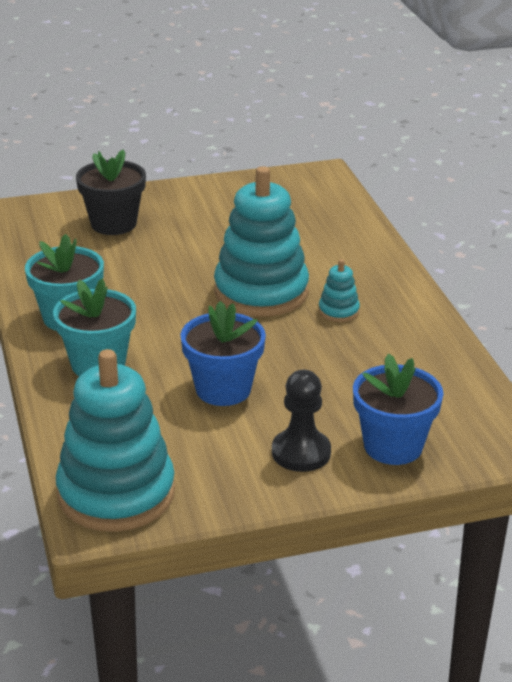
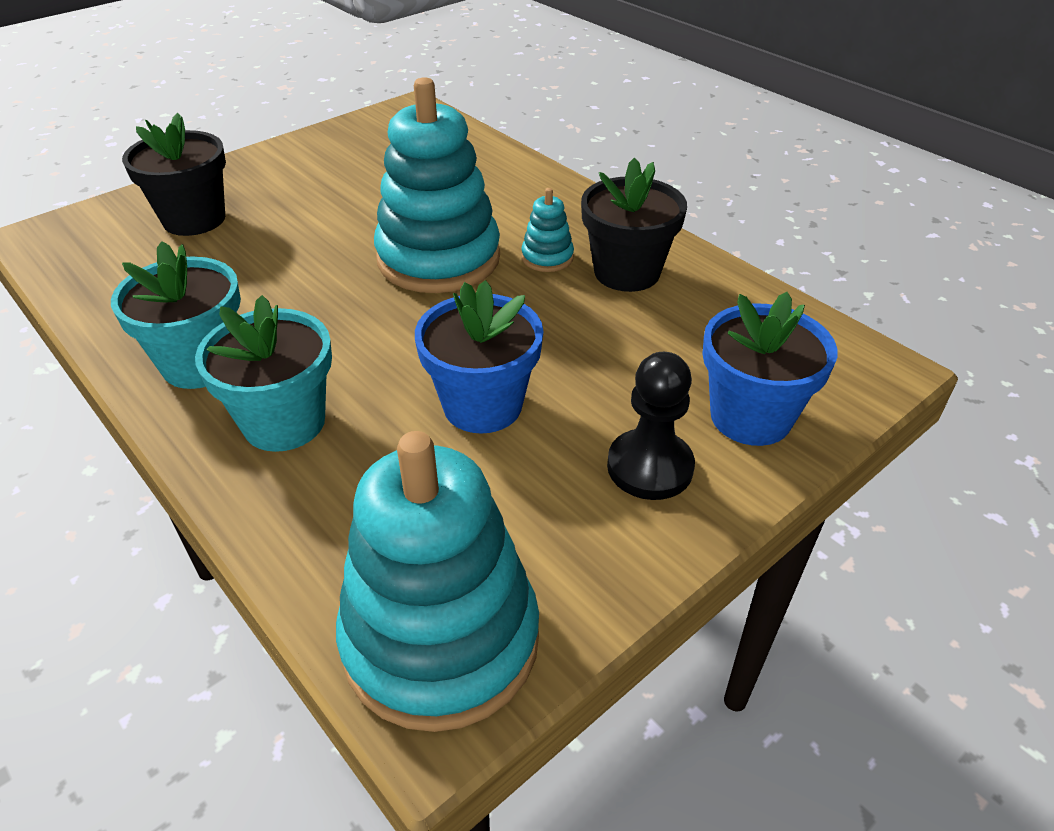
camera: 25 degrees left, 10 degrees up
none -> black flower pot [581,158,687,292]

